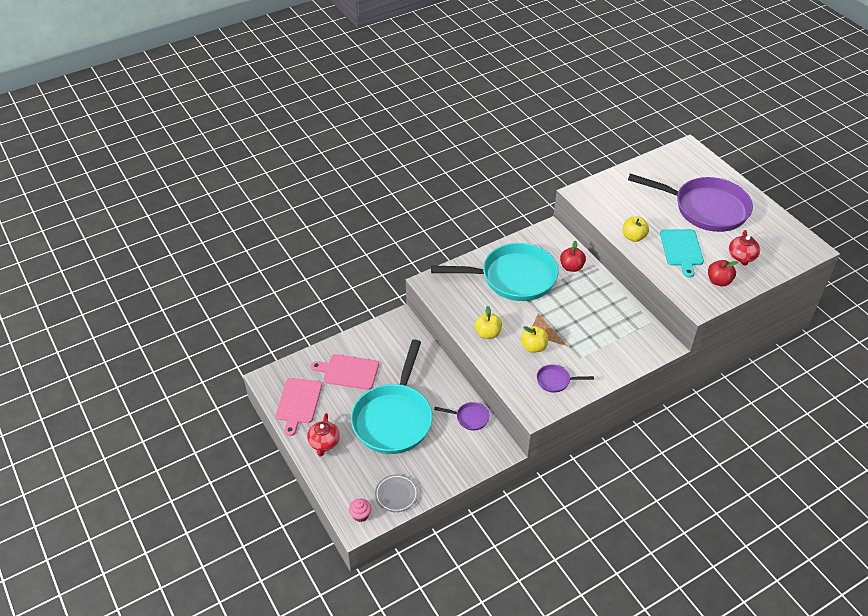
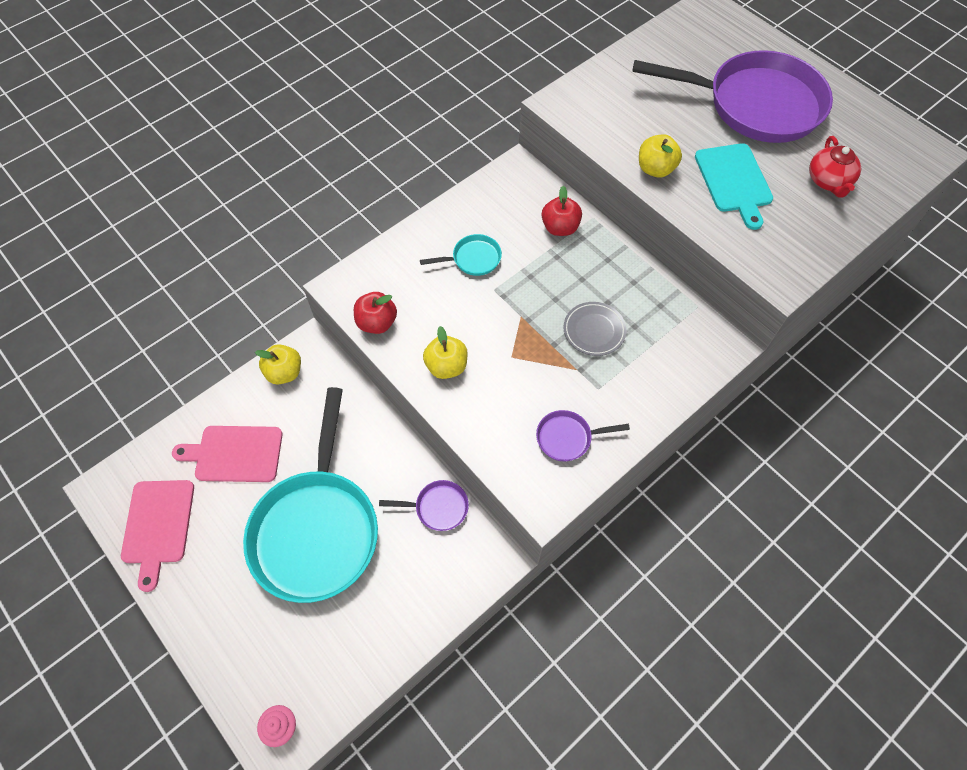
camera: 10 degrees left, 15 degrees up
red teapot [307,413,340,457] -> none
grey plate [375,474,418,512] -> grey plate moved to [563,302,627,356]
turquoise pan [431,243,559,301] -> turquoise pan [420,234,502,276], size x0.41
yellow apple [521,326,548,353] -> yellow apple moved to [255,344,301,385]
red apple [708,260,738,286] -> red apple moved to [354,292,397,334]

